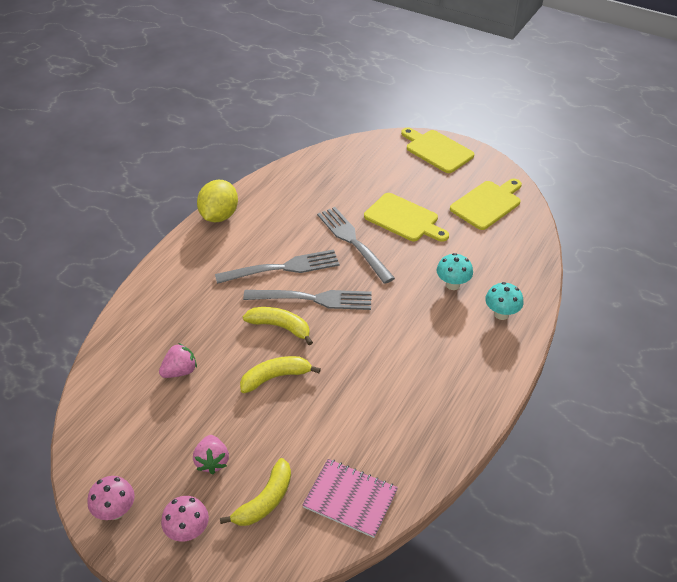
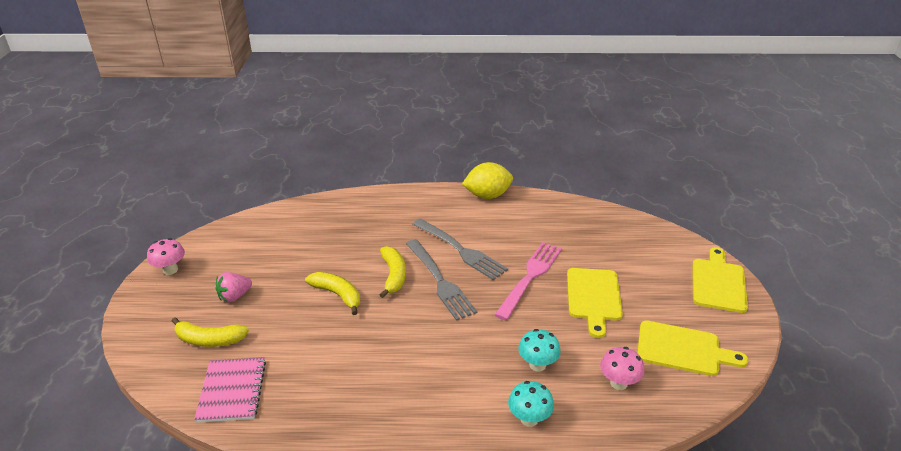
camera: 60 degrees right, 10 degrees down
pink strawberry [159,343,197,378] -> none
pink mushroom [161,496,209,542] -> pink mushroom moved to [600,347,644,390]
grey fork [317,207,395,284] -> pink fork [495,242,562,320]

